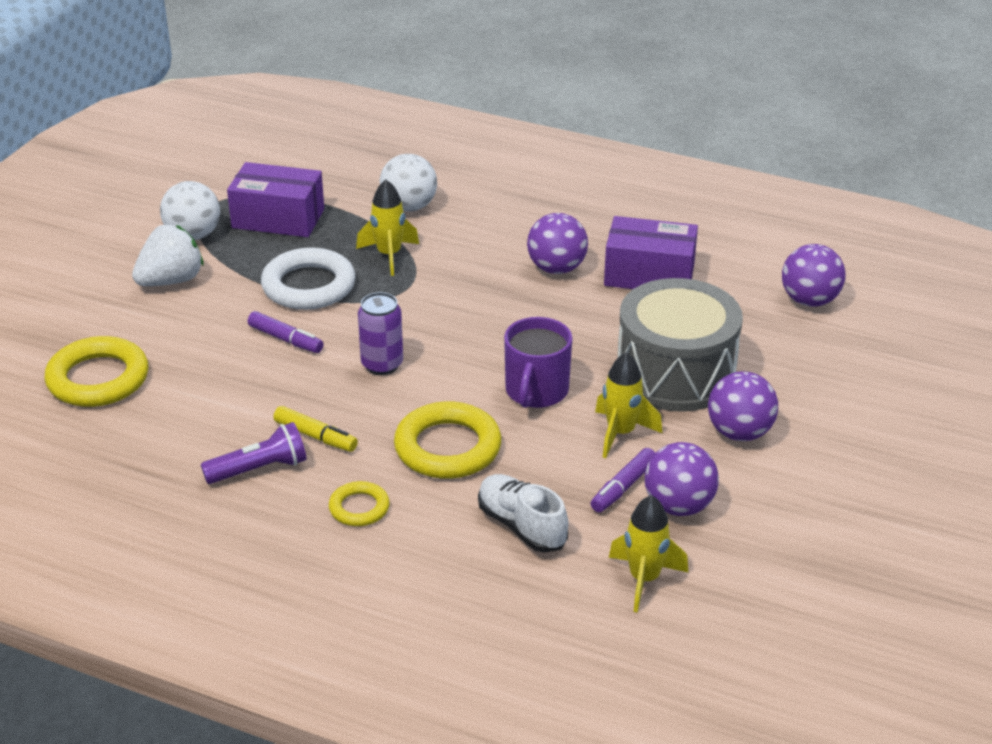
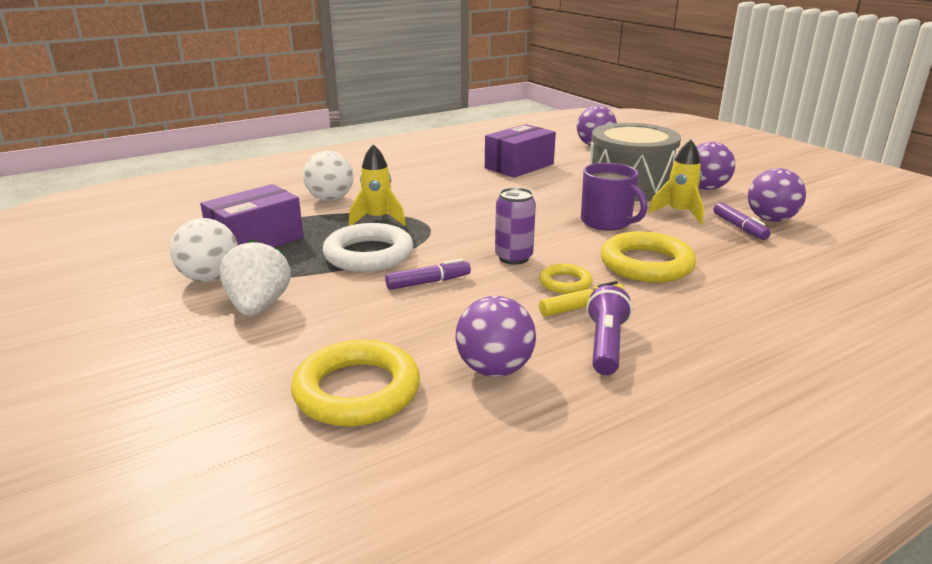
camera: 55 degrees left, 10 degrees down
yellow ring [329,481,390,526] -> yellow ring moved to [539,264,593,294]
white shoe [478,474,568,553] -> none
purple ball [527,213,588,274] -> purple ball moved to [455,296,536,377]
yellow rocket [609,495,688,613] -> none

